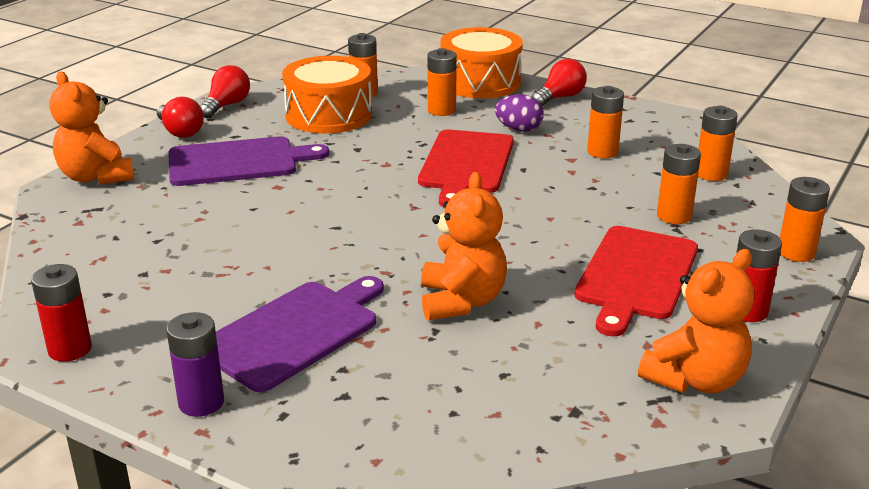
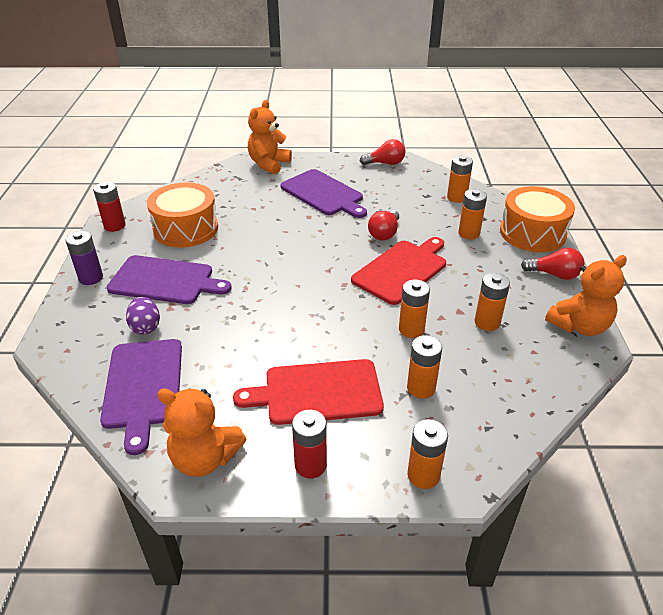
camera: 60 degrees right, 10 degrees up
red light bulb [157,97,204,138] -> red light bulb moved to [368,210,399,241]
orange drum [282,56,372,133] -> orange drum moved to [147,182,218,248]
red cutting board [418,130,514,207] -> red cutting board turned 150 degrees clockwise [351,237,446,305]
orange teddy bear [421,172,507,321] -> orange teddy bear moved to [545,255,627,336]
purple egg [495,94,544,132] -> purple egg moved to [126,297,160,335]
orange battery [698,106,738,181] -> orange battery moved to [399,279,430,338]
none -> purple cutting board [100,339,182,455]

